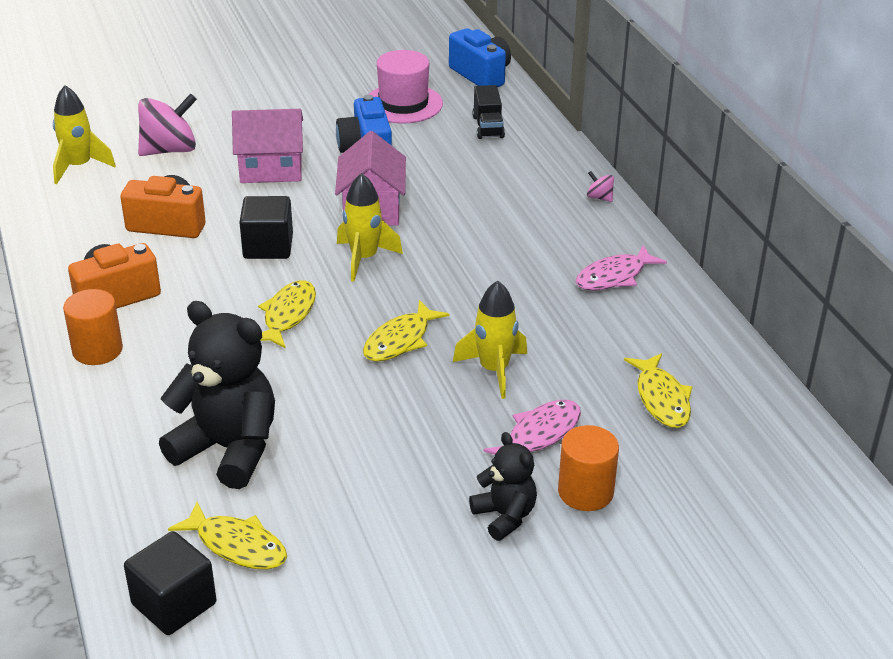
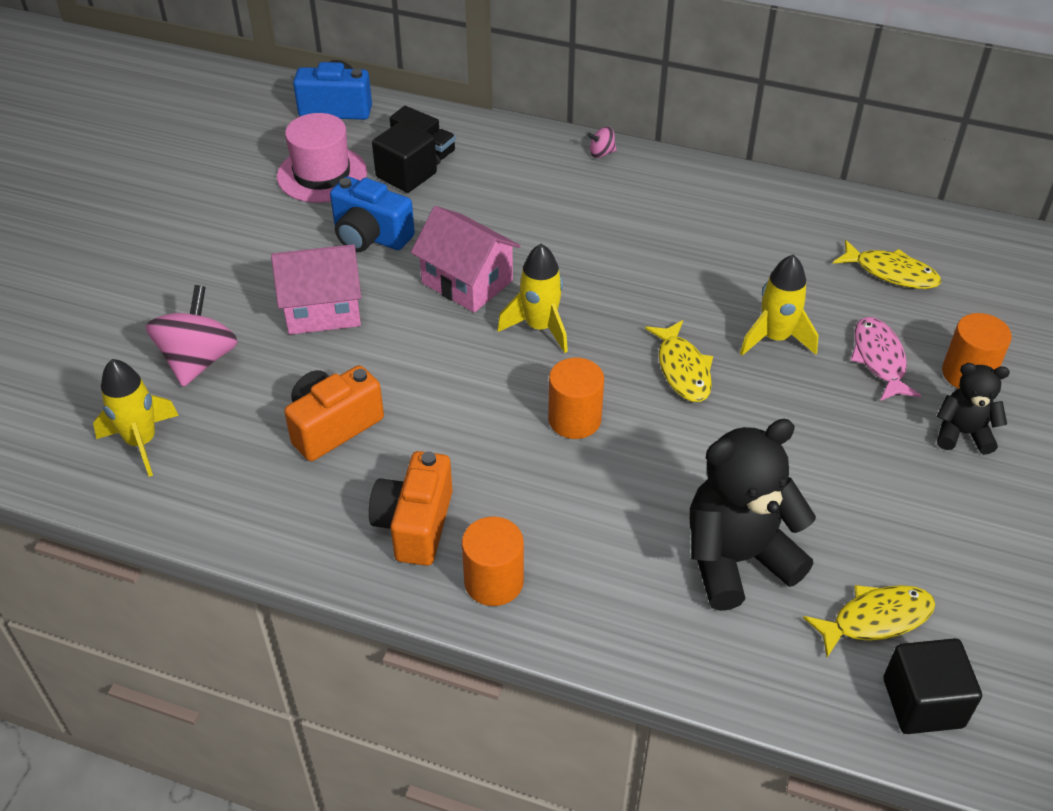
camera: 50 degrees left, 10 degrees up
pink house [232,109,303,183] -> pink house turned 45 degrees clockwise [271,244,361,335]
black cube [239,196,293,259] -> black cube moved to [372,121,437,193]
yellow fish [258,280,316,348] -> orange cylinder [548,358,604,439]
pink fish [576,245,667,290] -> none

